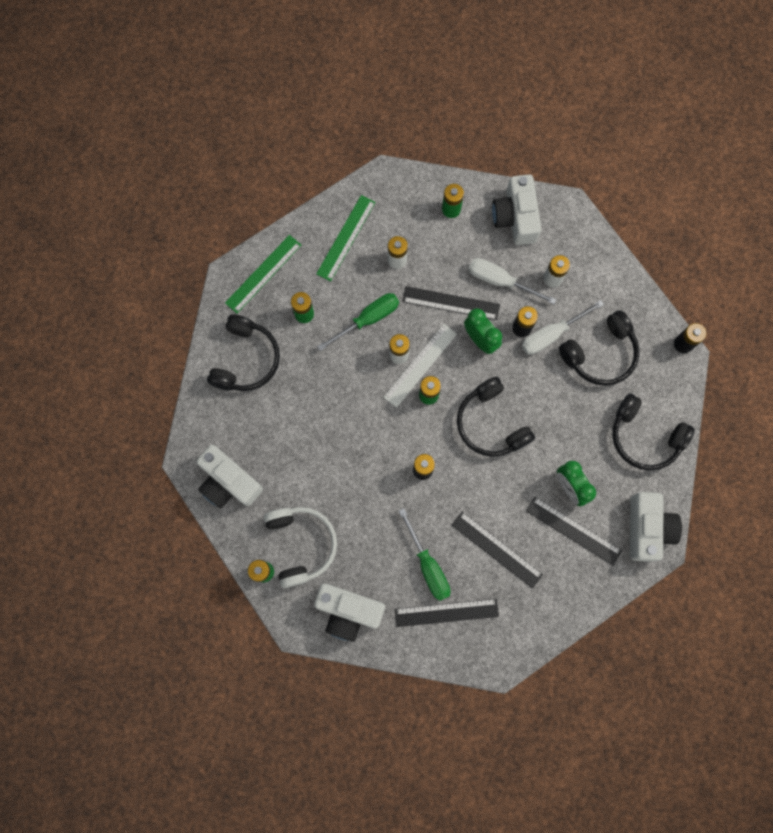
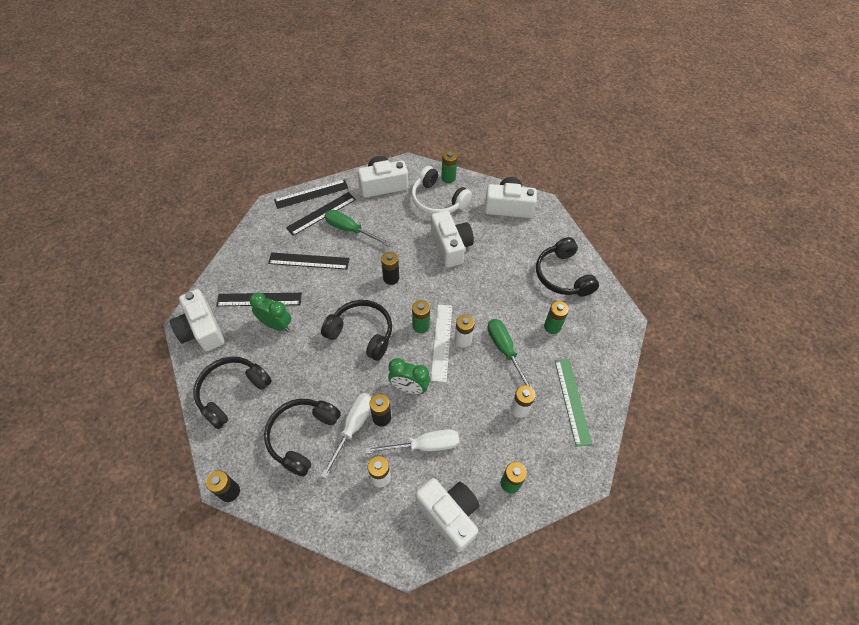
camera: 145 degrees right, 20 degrees down
green ruler [225,235,301,313] -> none
green screwdriver [317,293,399,351] -> green screwdriver turned 135 degrees clockwise [488,319,532,387]
black ruler [402,286,500,320] -> black ruler moved to [274,179,348,209]
black headphones [612,393,695,470] -> black headphones turned 45 degrees counterclockwise [194,356,272,429]
none -> white camera [431,211,474,267]

